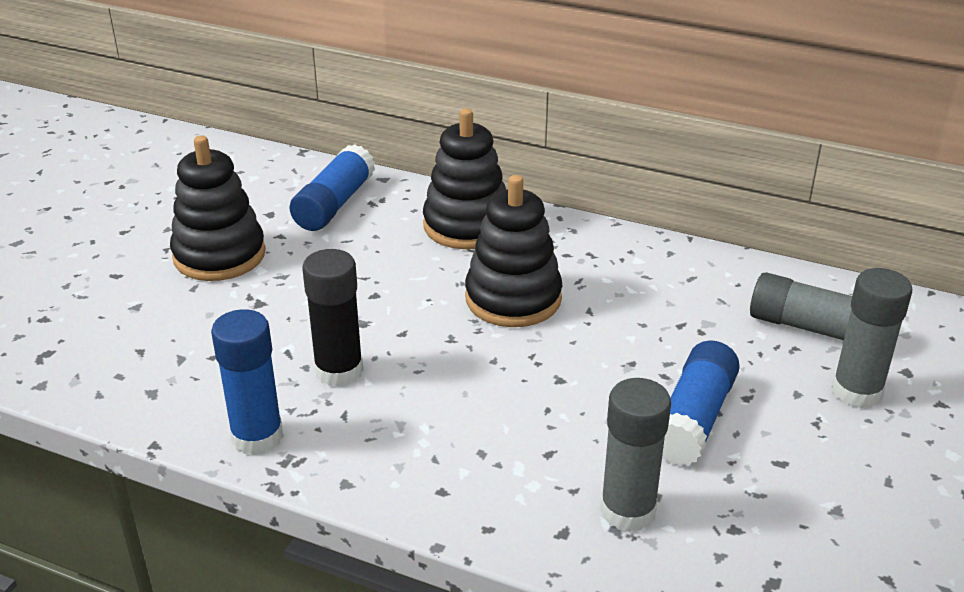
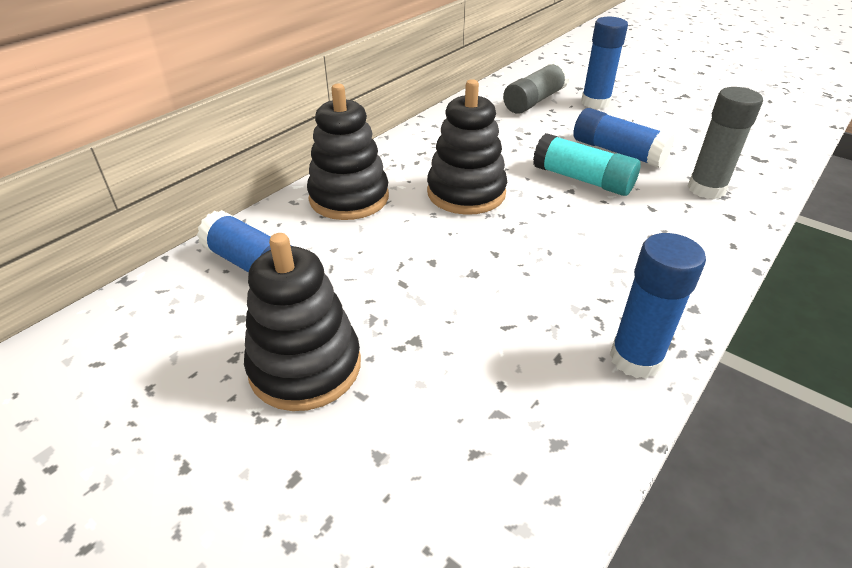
camera: 75 degrees left, 5 degrees up
black glue stick [302,249,363,387] -> none
grey glue stick [832,268,912,408] -> blue glue stick [581,17,628,109]
none -> turquoise glue stick [533,133,641,196]

